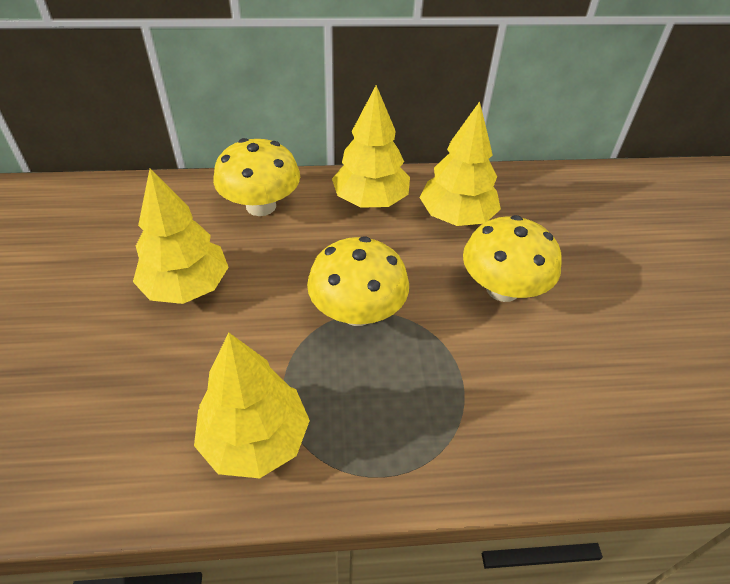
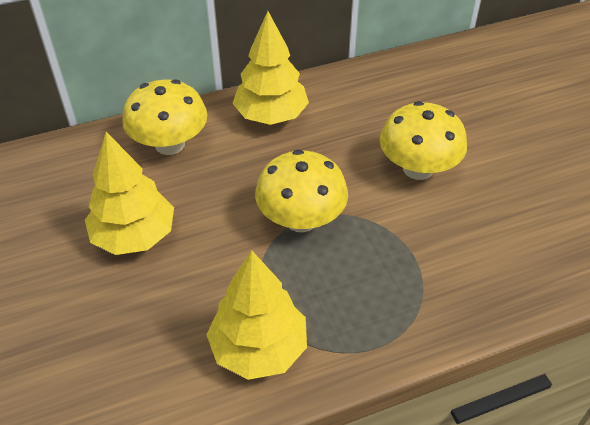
camera: 15 degrees left, 0 degrees up
yellow tree [419,101,501,226] -> none

